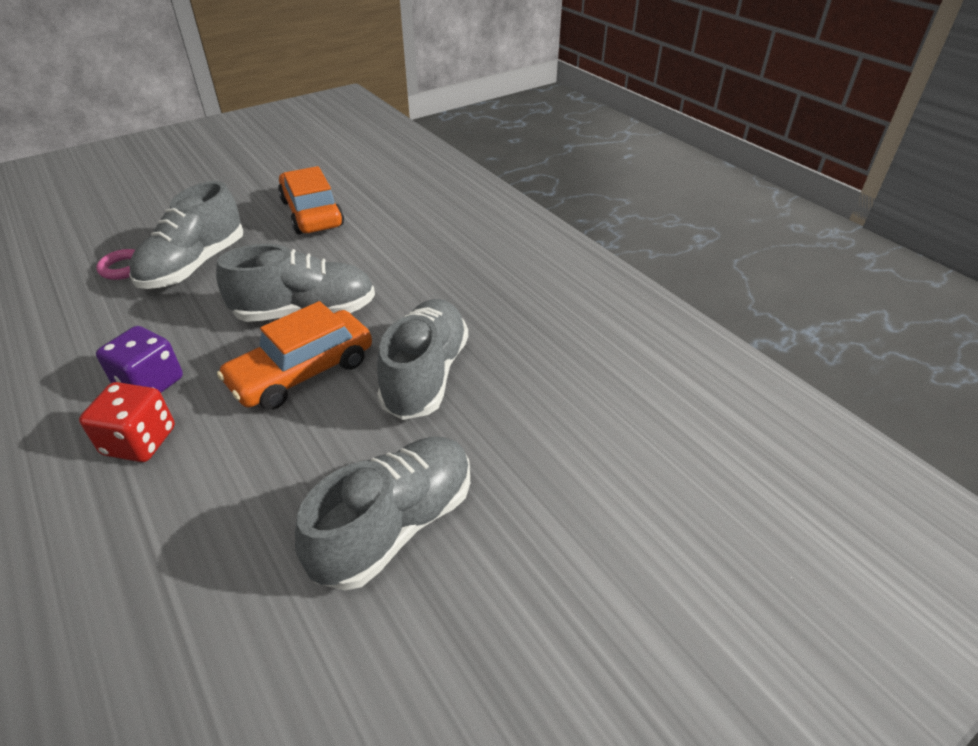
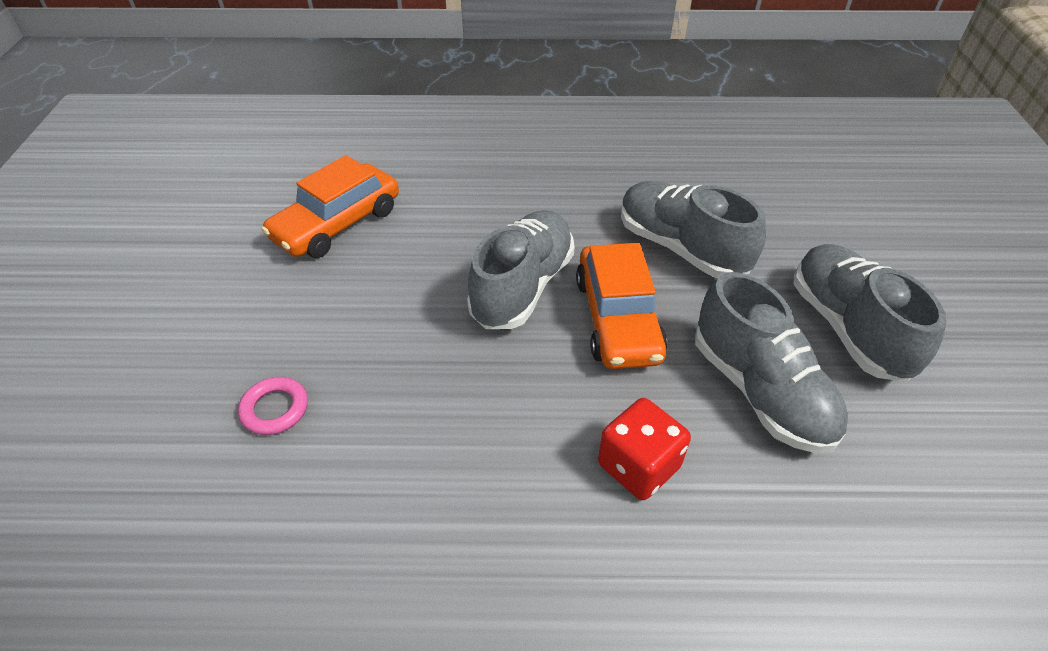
camera: 55 degrees left, 5 degrees up
purple dice [96,326,183,393] -> none
grey shoe [129,181,243,289] -> grey shoe moved to [695,272,848,453]
orange car [278,166,344,234] -> orange car turned 60 degrees counterclockwise [262,155,399,258]

